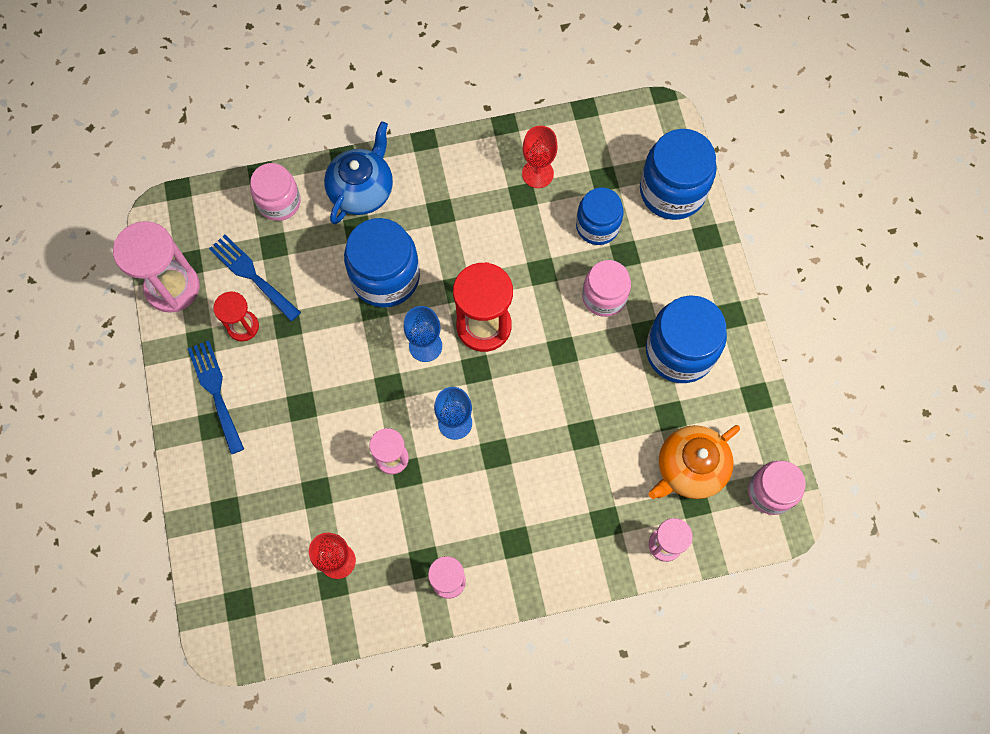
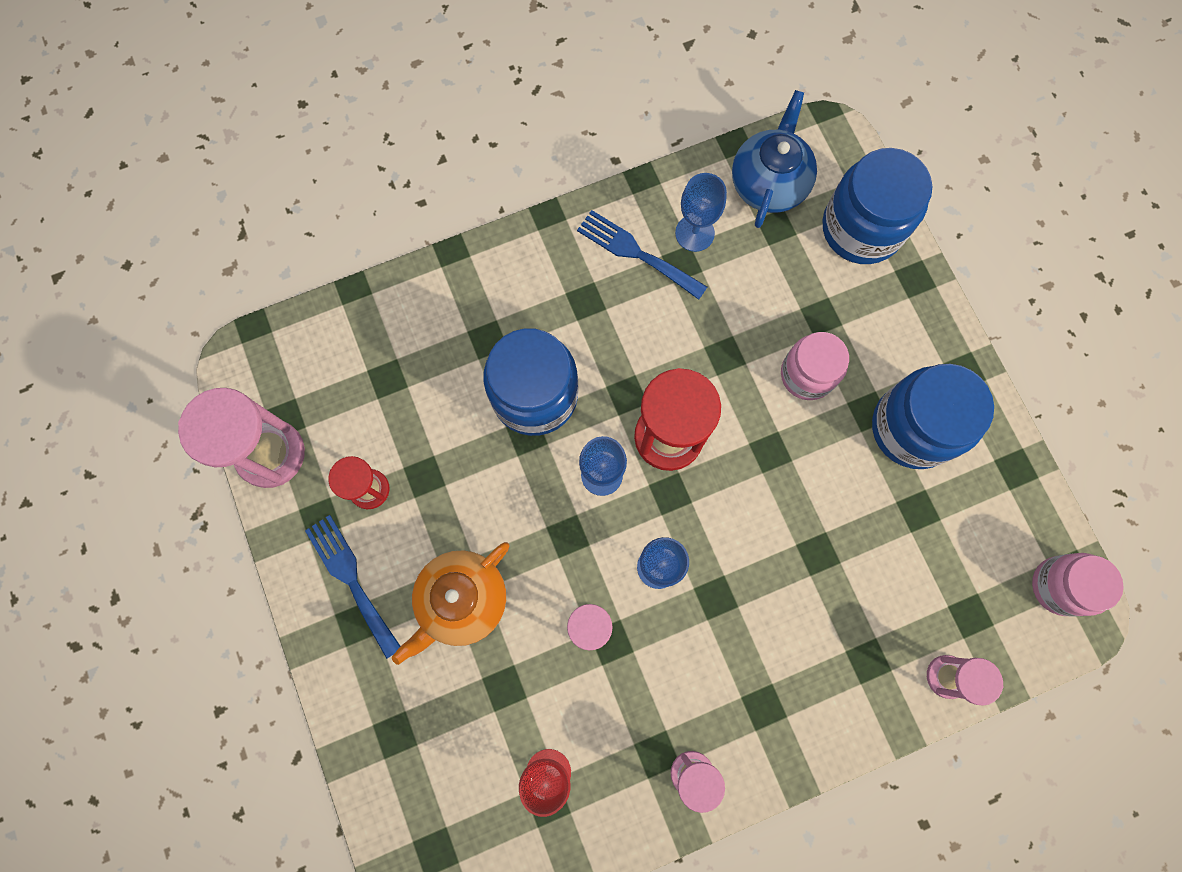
camera: 10 degrees left, 5 degrees up
blue fork [209,235,301,321] -> blue fork moved to [577,210,707,300]
pink jar [250,163,301,221] -> none
blue teapot [324,121,393,224] -> blue teapot moved to [732,90,817,228]
red goblet [522,126,558,188] -> blue goblet [675,173,727,252]
blue jar [576,188,624,245] -> none
orange teapot [649,425,740,499] -> orange teapot moved to [392,542,509,665]

